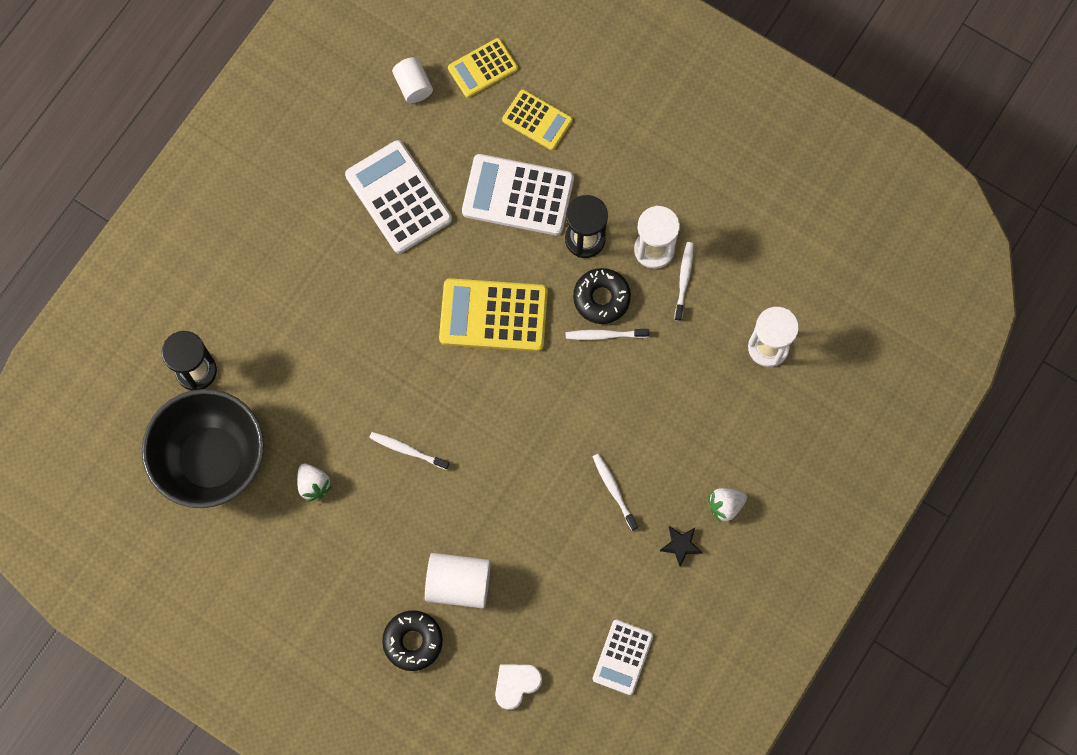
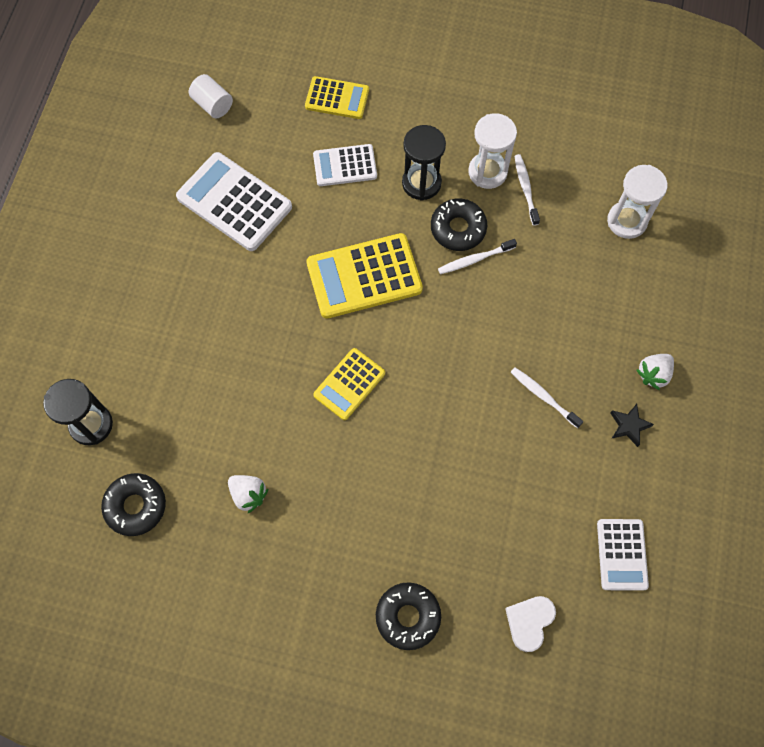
camera: 20 degrees left, 5 degrees down
black bowl [142,389,264,508] -> black donut [101,473,166,536]
white toothbrush [369,432,449,470] -> none
white cylinder [425,553,491,609] -> none
yellow calculator [448,38,518,98] -> yellow calculator moved to [313,348,385,420]
white calculator [462,154,574,236] -> white calculator [313,144,377,186], size x0.61

